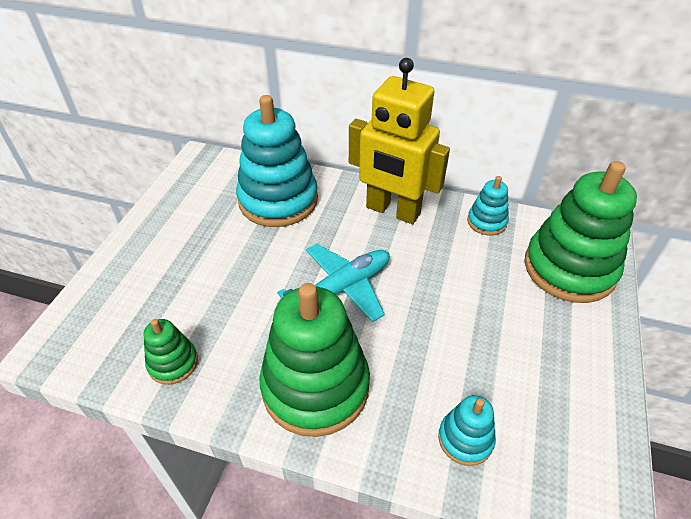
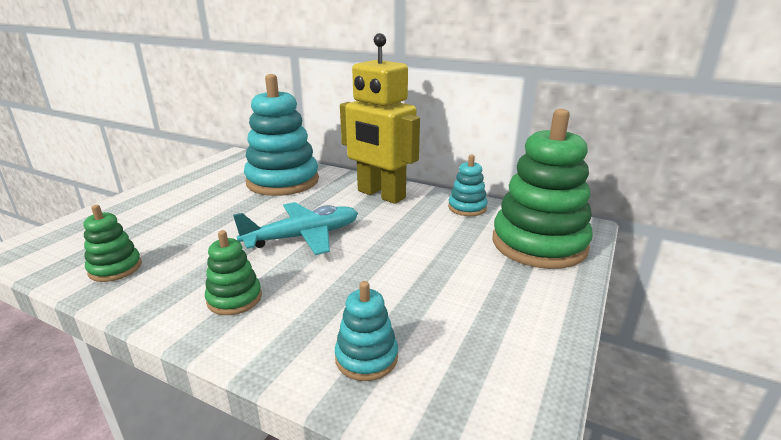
camera: 10 degrees right, 20 degrees down
green stacking toy [259,283,370,437] -> green stacking toy [205,230,262,315], size x0.48

